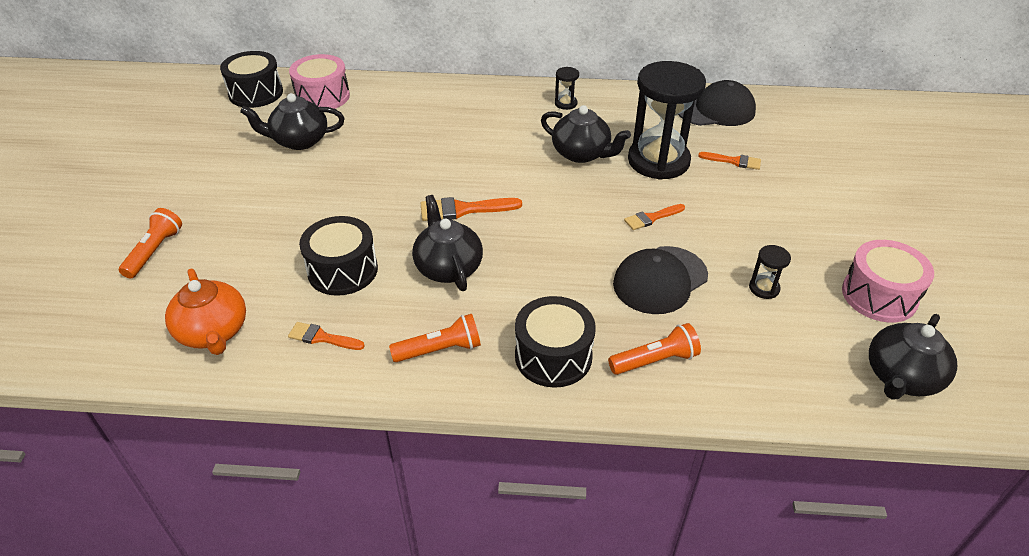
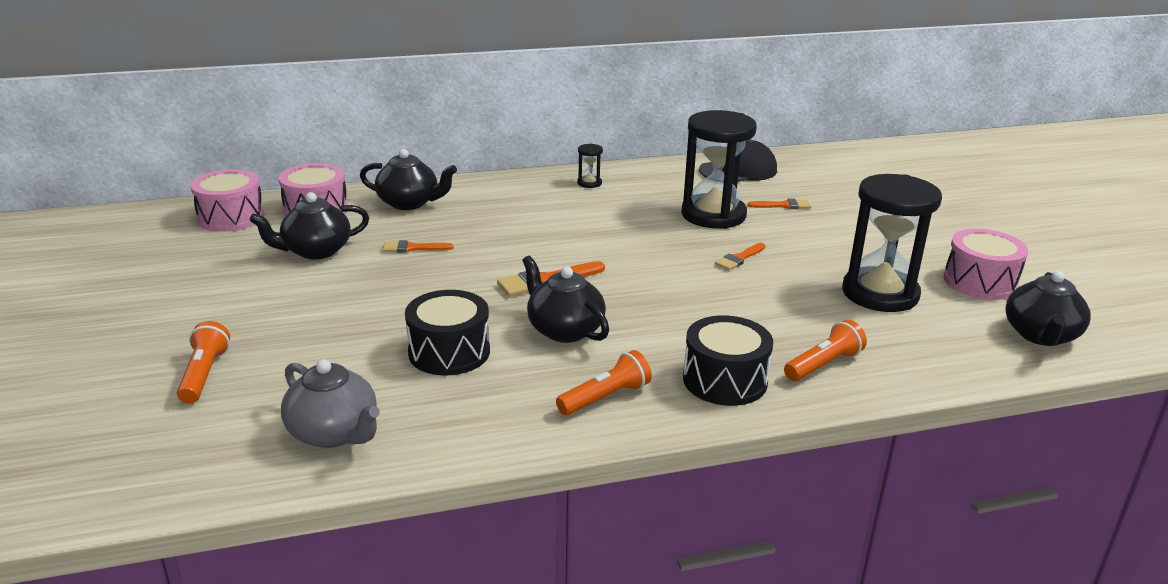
camera: 20 degrees left, 15 degrees down
orange teapot [165,269,246,355] -> grey teapot [281,359,380,448]
black drum [220,51,283,108] -> pink drum [191,169,265,232]
orange brush [288,322,365,350] -> orange brush moved to [383,240,454,253]
black teapot [541,105,631,163] -> black teapot moved to [360,149,457,210]
black cap [613,246,708,314] -> none
black hourglass [749,245,791,299] -> black hourglass [842,174,942,312], size x2.46

